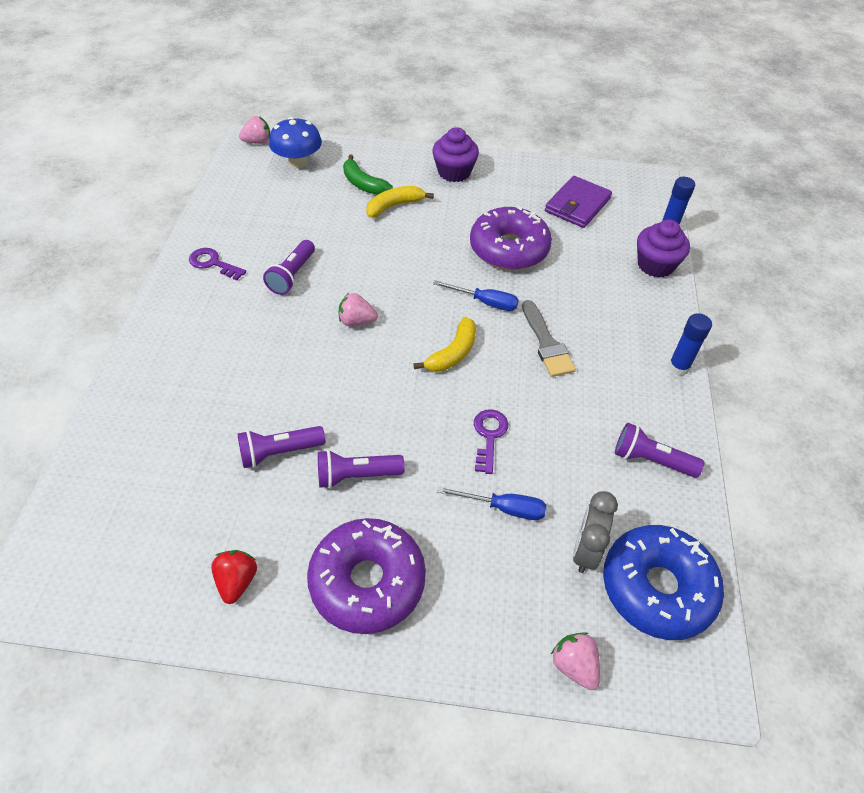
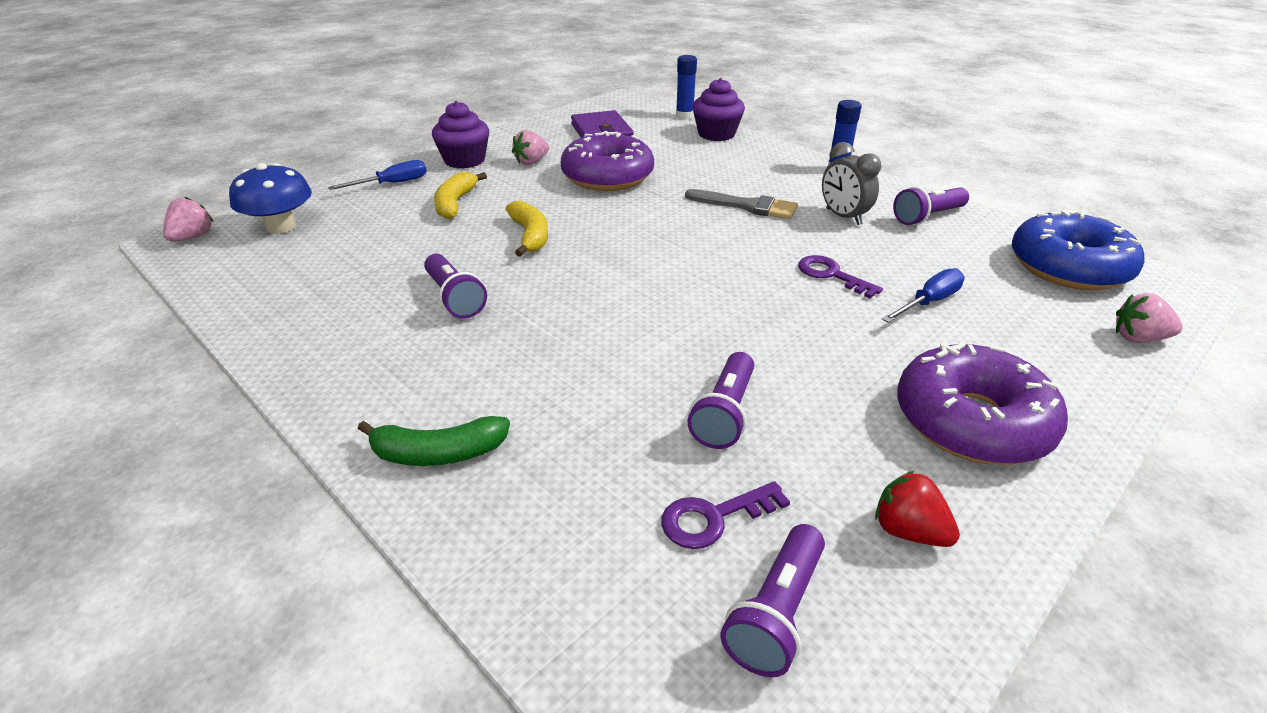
camera: 50 degrees left, 15 degrees down
purple key [189,248,246,280] -> purple key moved to [661,481,790,549]
purple flashlight [318,450,404,488] -> purple flashlight moved to [720,524,825,677]
pink strawberry [339,293,378,326] -> pink strawberry moved to [512,130,549,165]
green banana [343,155,393,195] -> green banana moved to [358,416,510,466]
yellow banana [413,316,476,372] -> yellow banana moved to [506,200,548,256]
blue screwdriver [433,280,519,311] -> blue screwdriver moved to [328,160,427,190]
grey clock [573,491,618,573] -> grey clock moved to [822,142,881,225]

